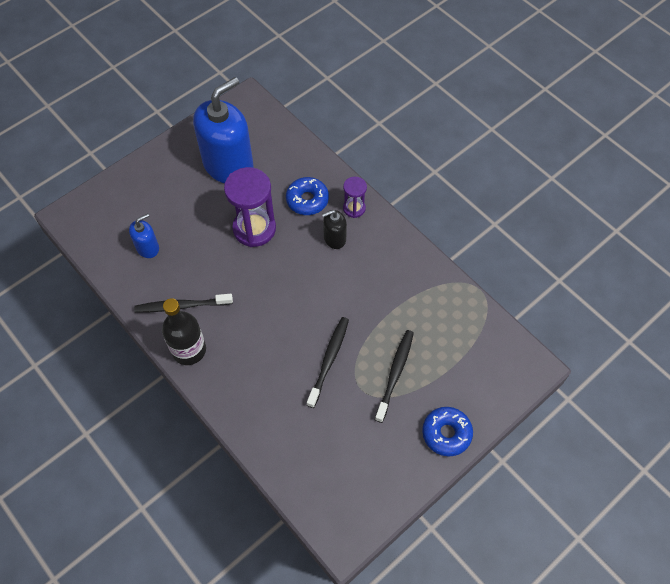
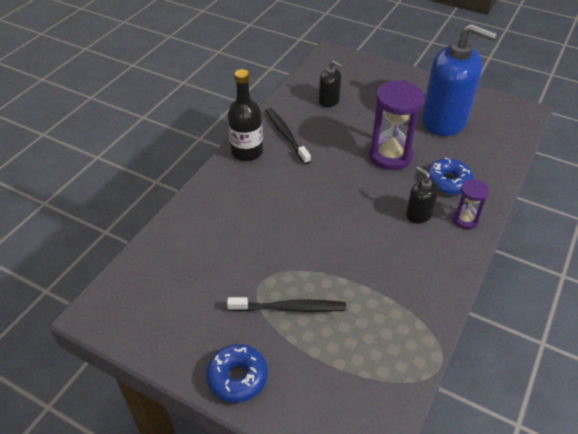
camera: 70 degrees right, 15 degrees down
blue soap dispenser [129,214,159,258] -> black soap dispenser [319,61,343,107]
black toothbrush [307,317,349,408] -> none

